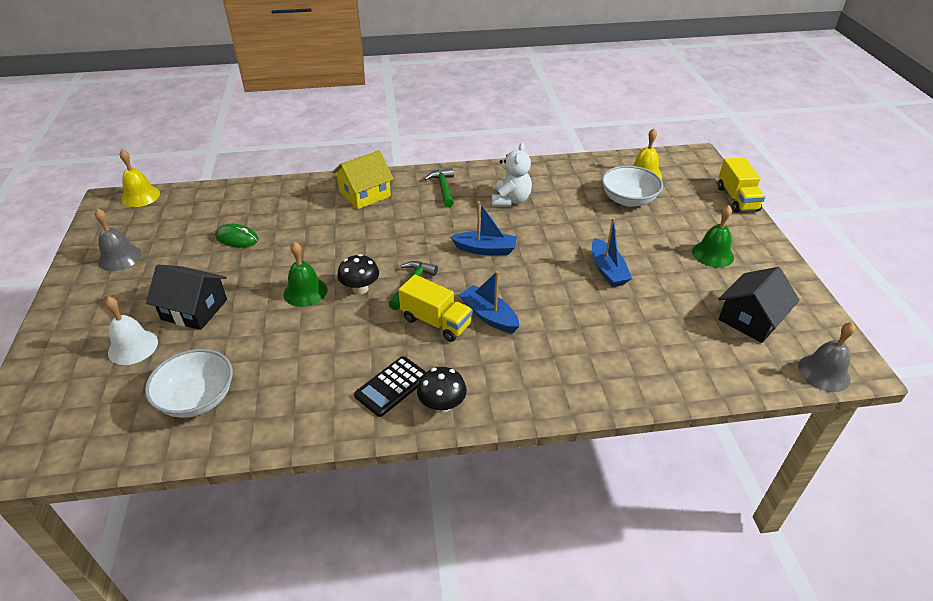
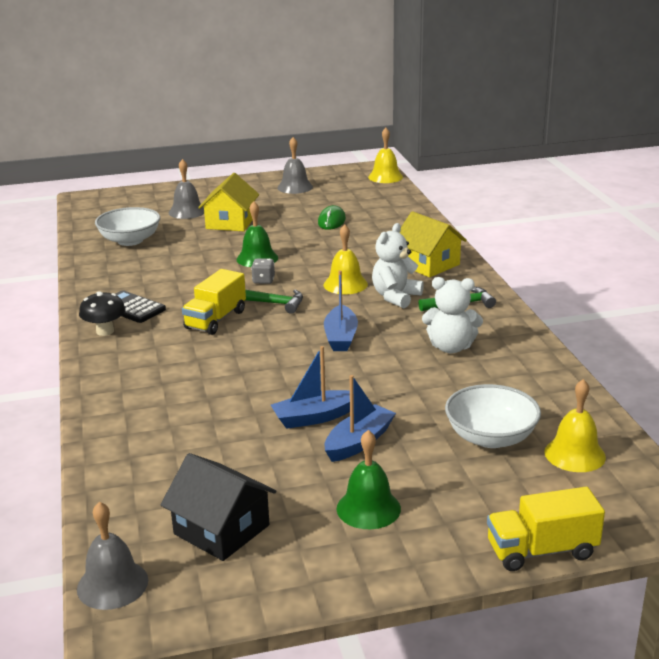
camera: 85 degrees right, 15 degrees down
white bell [105,297,158,365] -> grey bell [169,159,204,219]
black house [146,265,227,330] -> yellow house [198,173,259,231]
black mushroom [337,254,379,294] -> grey dice [251,258,275,284]
blue boat [459,271,519,333] -> blue boat moved to [324,375,396,462]
none -> yellow bell [324,224,368,294]
none -> white teddy bear [372,223,424,308]

